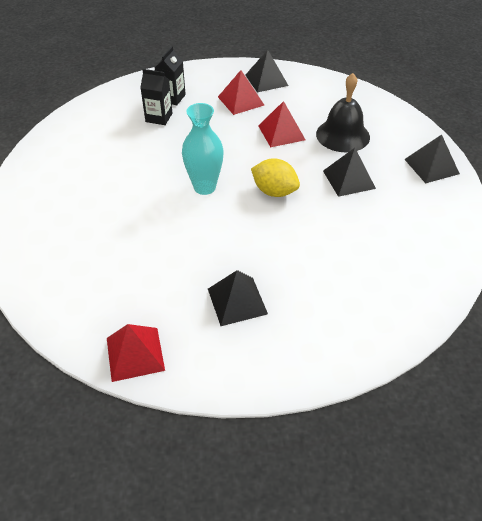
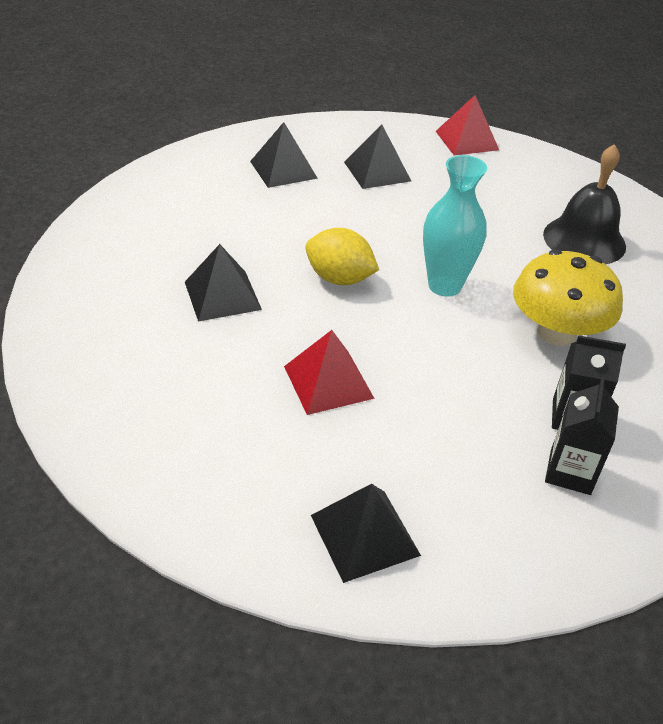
camera: 175 degrees right, 5 degrees down
red pyramid [218,70,264,115] -> none
black bell [316,73,370,152] -> black bell moved to [543,144,626,264]
black pyramid [404,135,460,184] -> black pyramid moved to [250,122,318,188]
none -> yellow mushroom [513,249,623,346]

